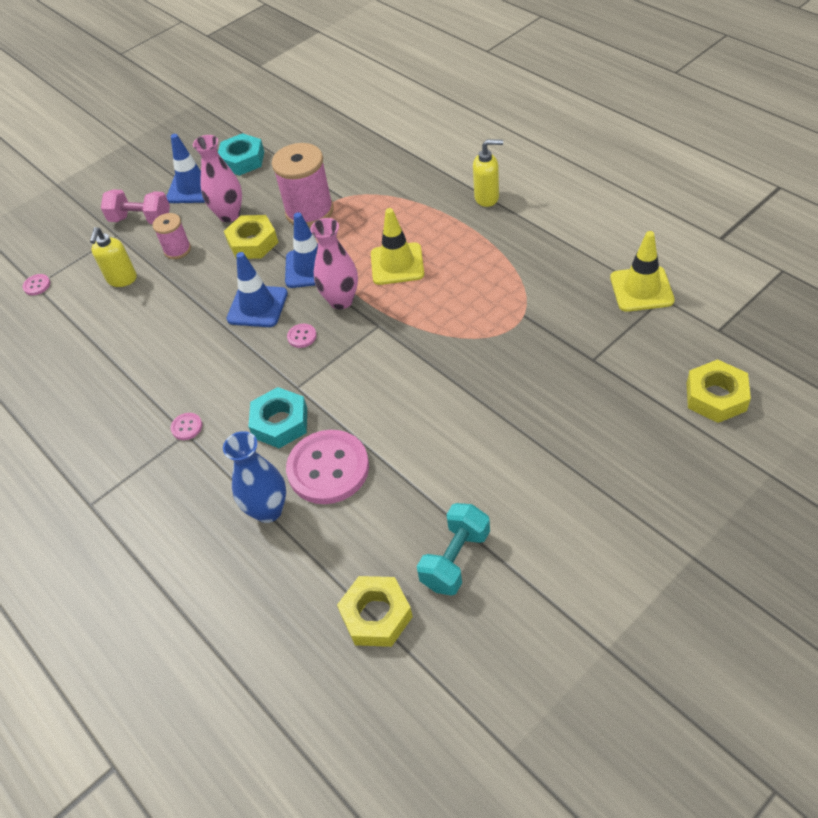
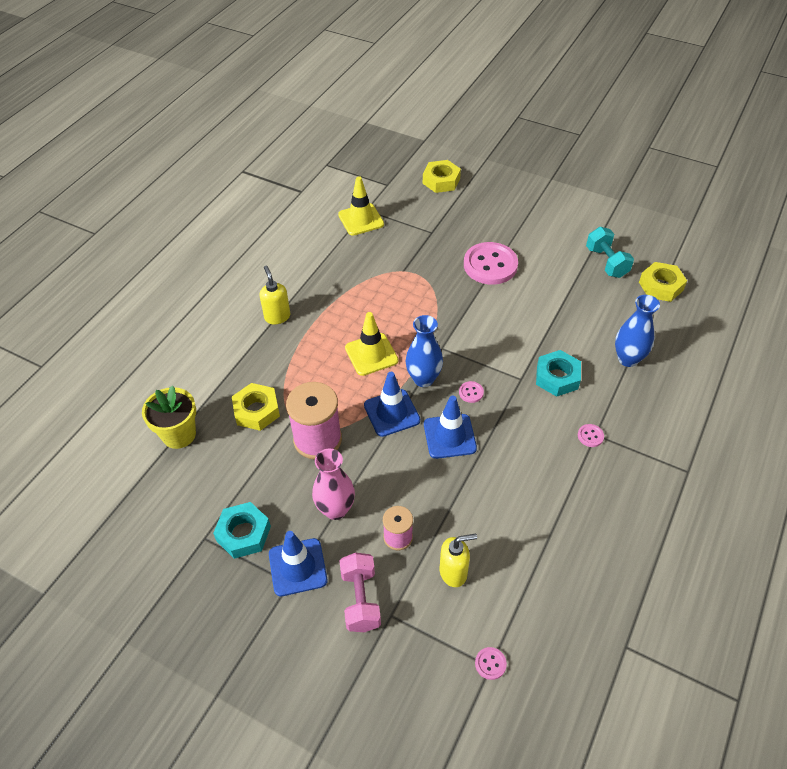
camera: 115 degrees left, 0 degrees up
yellow nut [224,215,278,259] -> yellow nut moved to [232,383,280,431]
pink button [286,430,369,504] -> pink button moved to [464,242,518,285]
pink vase [310,218,358,310] -> blue vase [406,315,443,387]
turquoise dumbbell [417,503,490,595] -> turquoise dumbbell turned 60 degrees clockwise [586,227,634,278]
none -> yellow flower pot [142,386,196,449]

